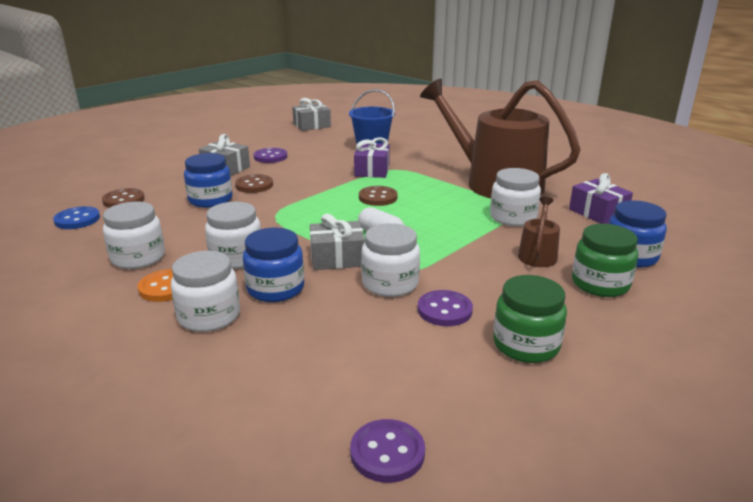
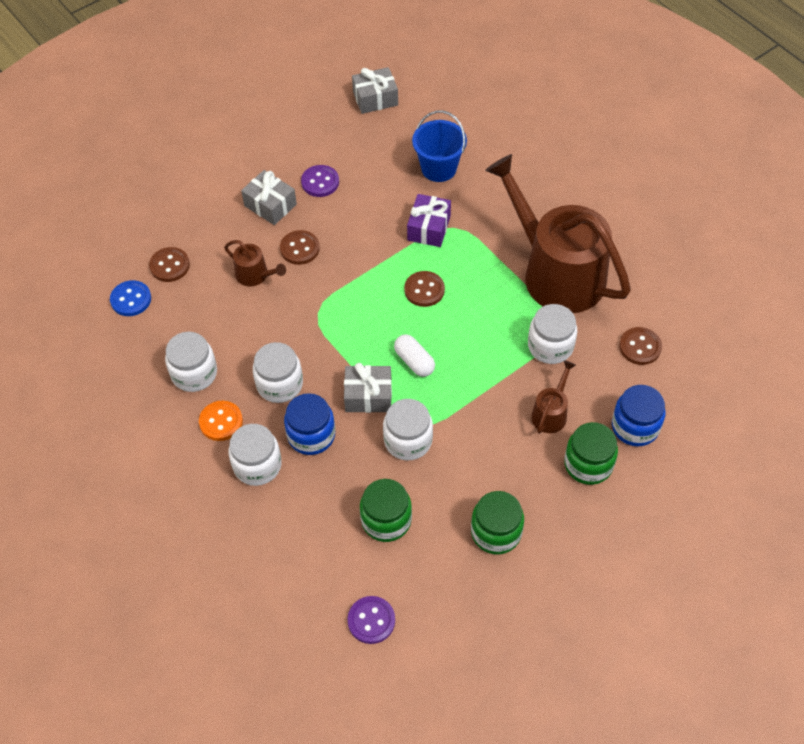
camera: 10 degrees right, 30 degrees up
blue jar [184,153,232,208] -> brown watering can [224,240,286,286]
purple button [418,290,473,326] -> none
purple gift [569,173,633,224] -> brown button [619,327,662,365]
none -> green jar [360,479,412,542]

